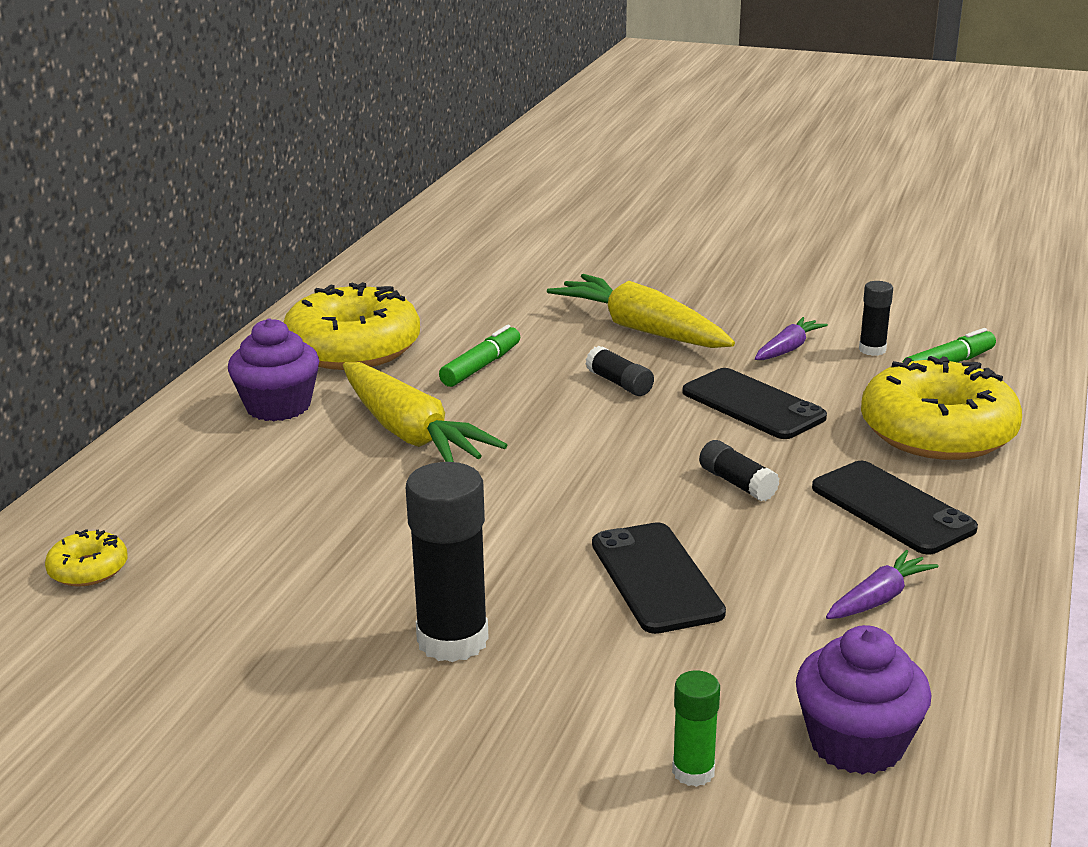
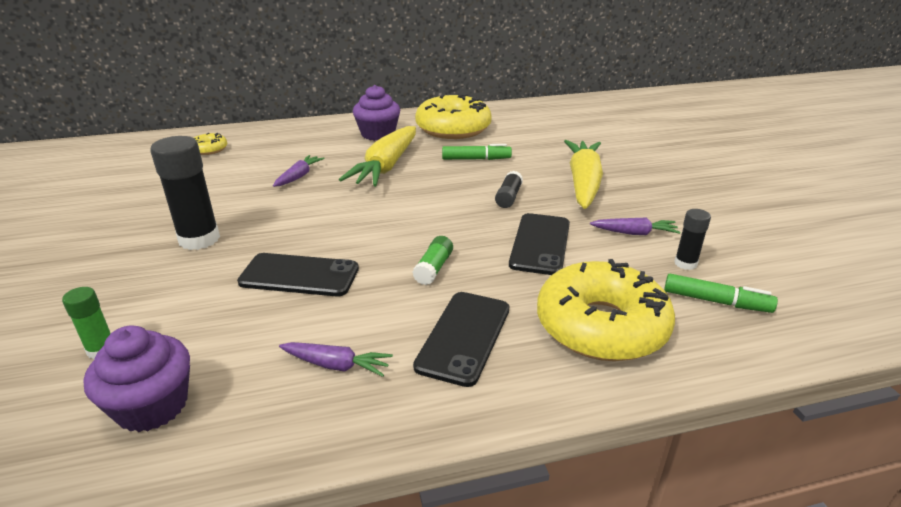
camera: 55 degrees right, 5 degrees up
black phone [592,522,726,634] -> black phone turned 60 degrees clockwise [237,253,359,297]
black glue stick [699,440,780,501] -> green glue stick [412,236,453,285]
none -> purple carrot [273,155,325,187]

